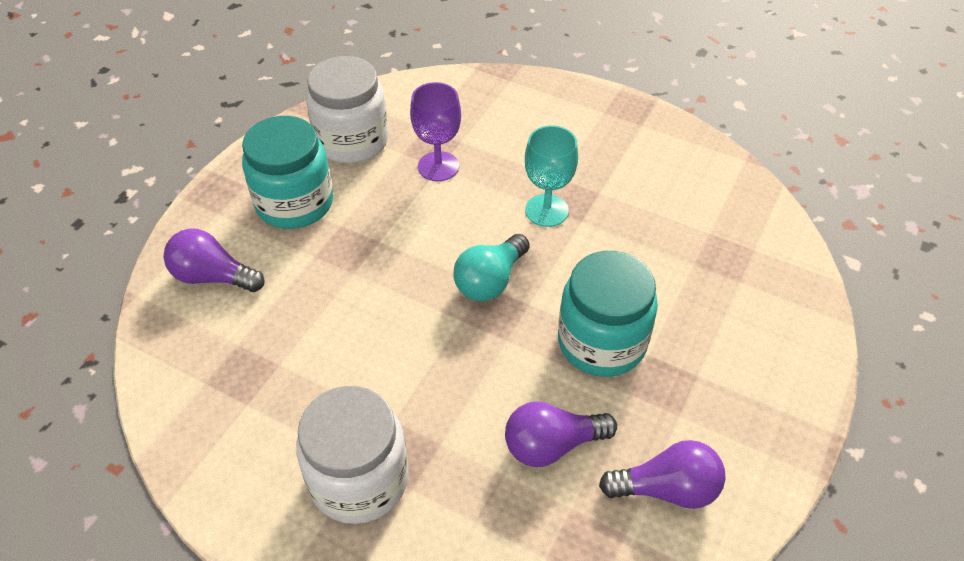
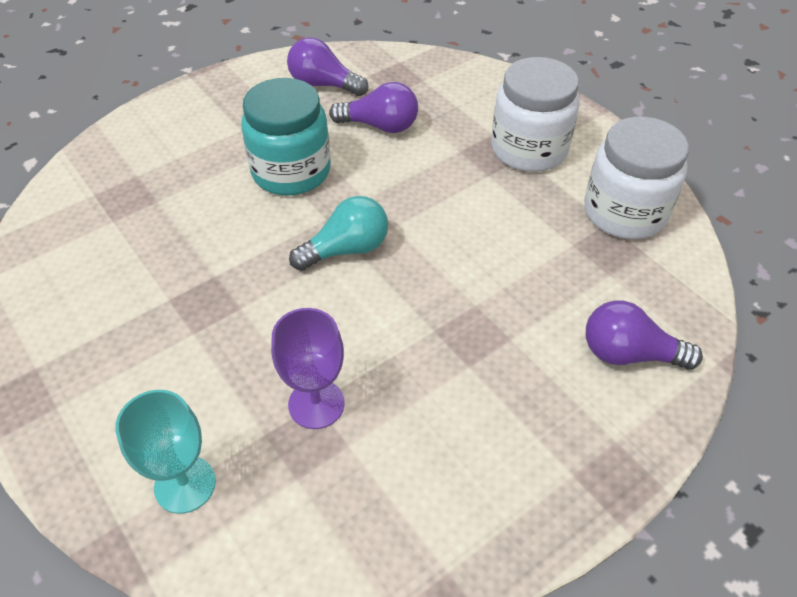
camera: 155 degrees left, 0 degrees up
purple light bulb [164,228,265,292] -> purple light bulb turned 150 degrees clockwise [586,300,703,370]
turquoise jar [242,116,333,229] -> none
white jar [306,56,388,164] -> white jar moved to [584,117,689,239]
turquoise goblet [525,125,578,227] -> turquoise goblet moved to [115,390,216,514]

